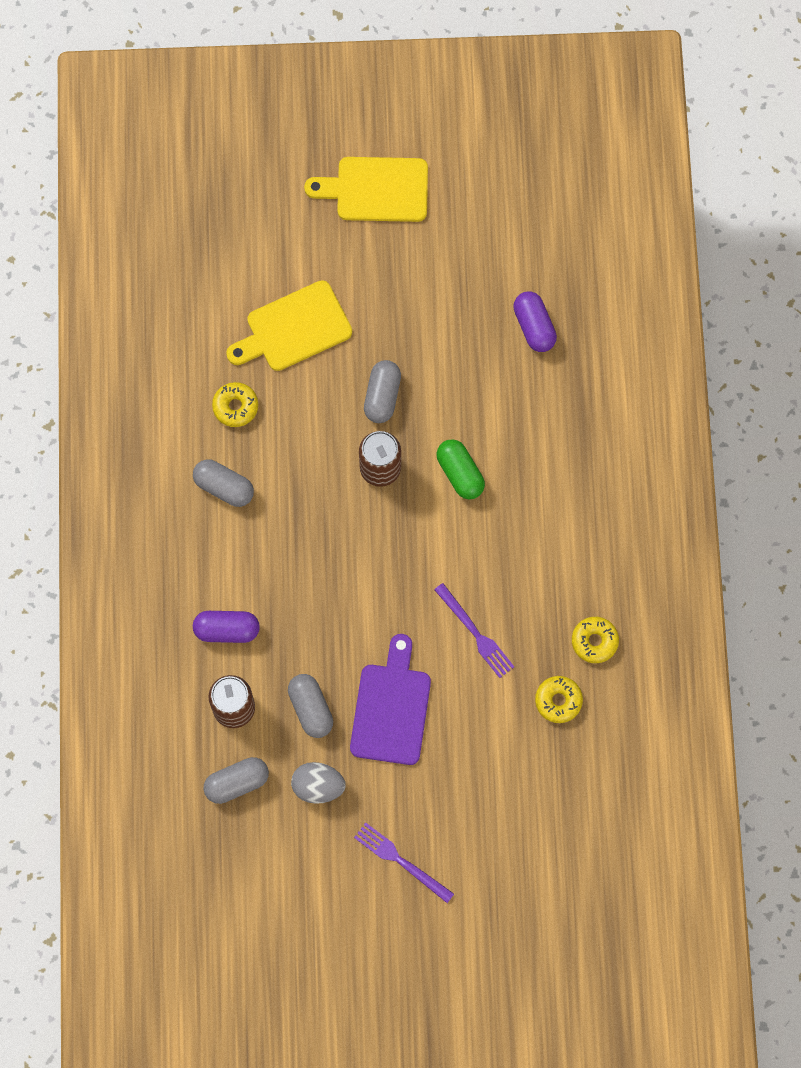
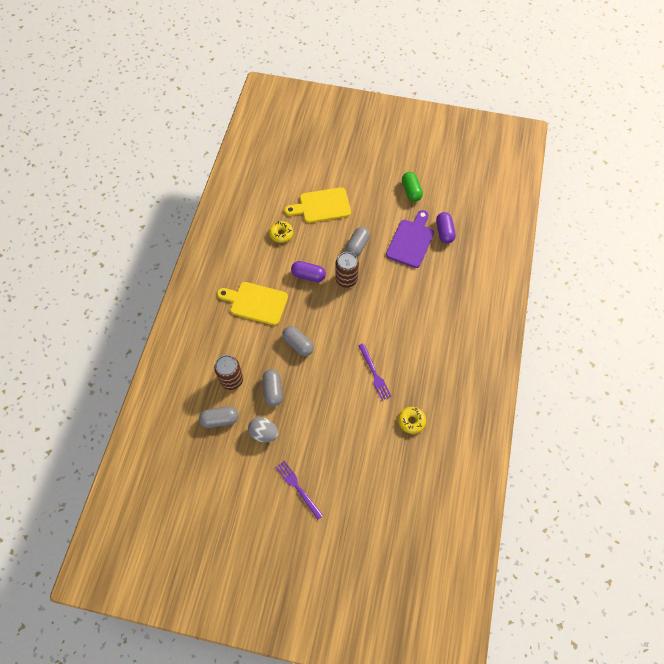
camera: 15 degrees right, 10 degrees down
grey capsule [193,459,254,507] -> grey capsule moved to [282,326,314,356]
purple capsule [193,611,260,643] -> purple capsule moved to [291,261,326,282]
yellow cutting board [304,157,428,222] -> yellow cutting board moved to [217,282,288,325]
purple cutting board [350,634,431,765] -> purple cutting board moved to [386,210,434,268]
green capsule [436,439,485,499] -> green capsule moved to [402,172,423,202]
yellow donut [572,617,619,663] -> none

